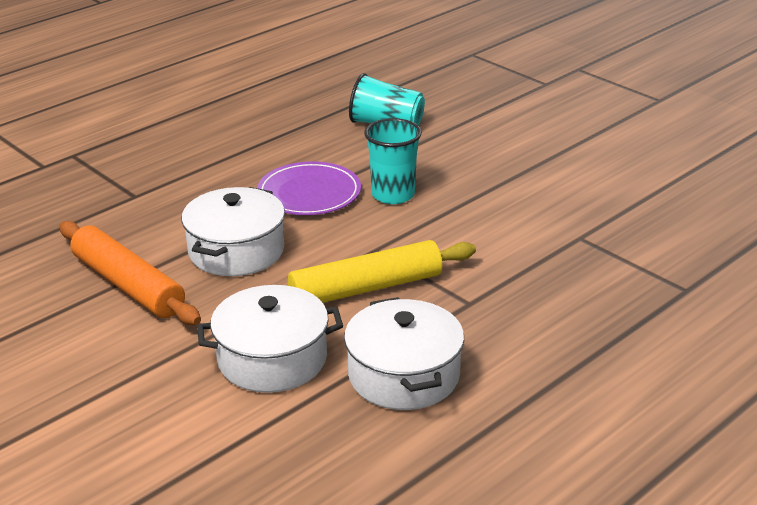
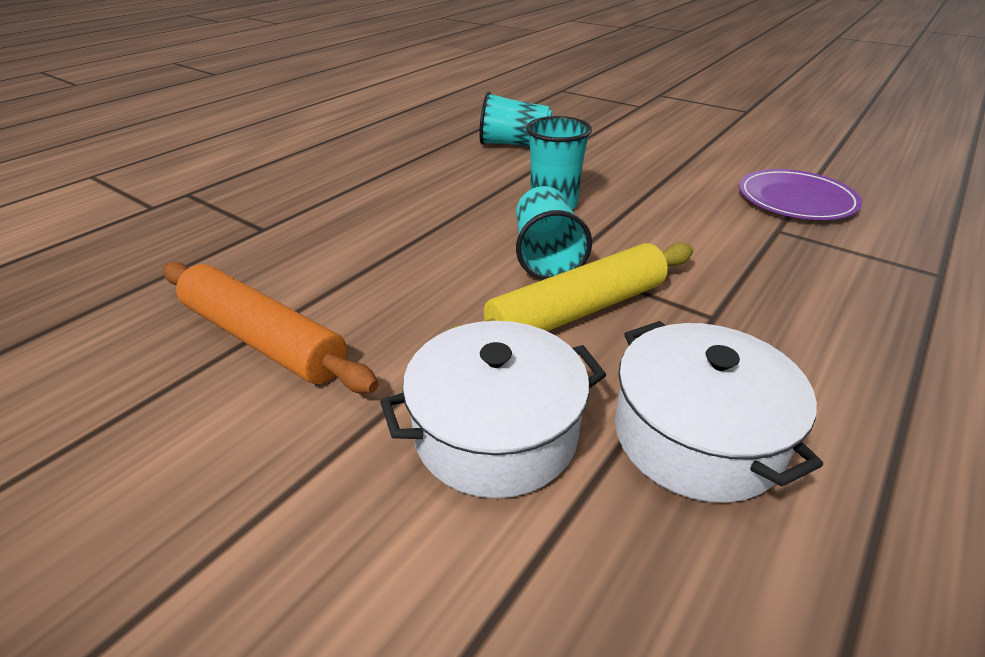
camera: 10 degrees left, 5 degrees up
white pot [181,187,285,276] -> none
purple plate [257,161,361,215] -> purple plate moved to [739,169,862,220]
none -> turquoise cup [516,186,592,280]

